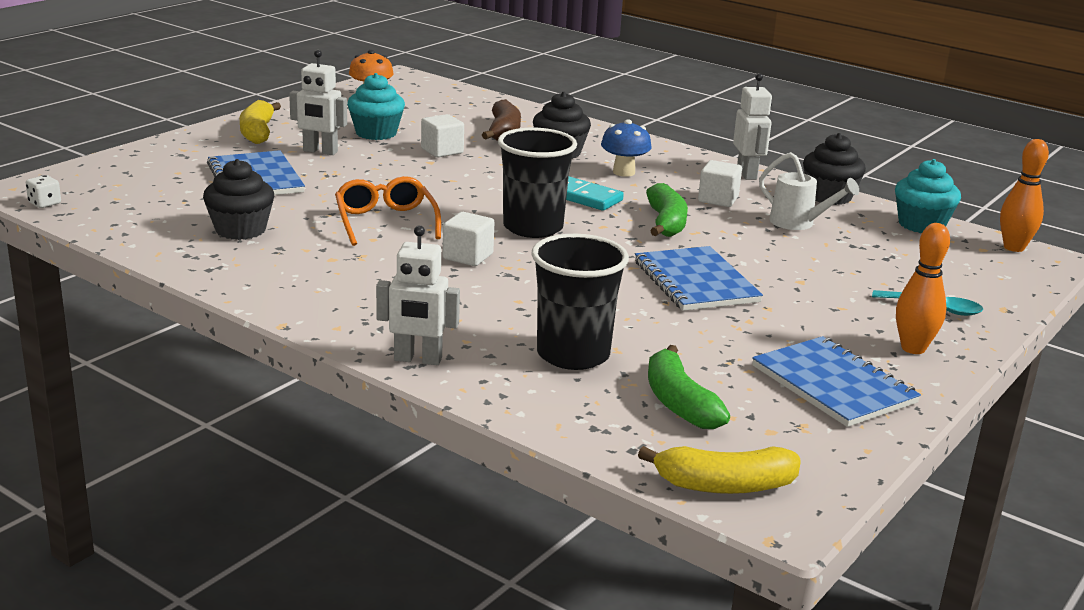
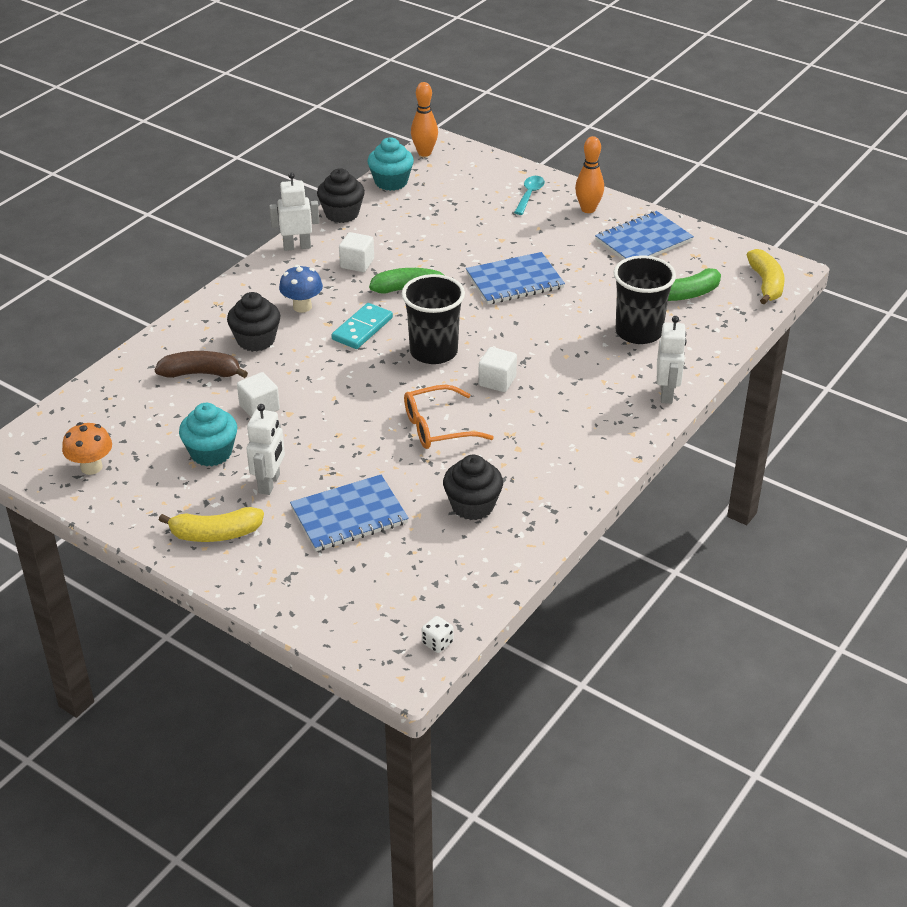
camera: 90 degrees left, 15 degrees up
white watering can [759,152,859,230] -> none

